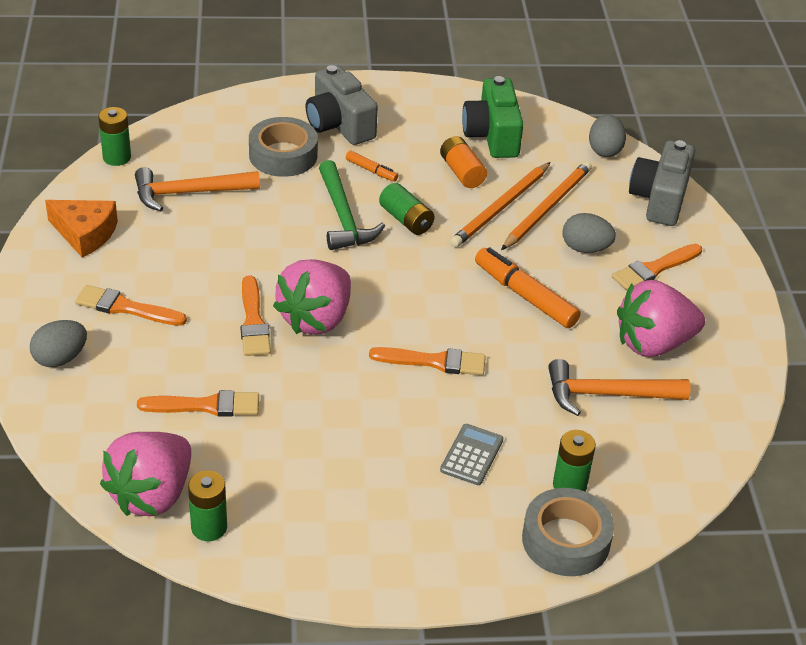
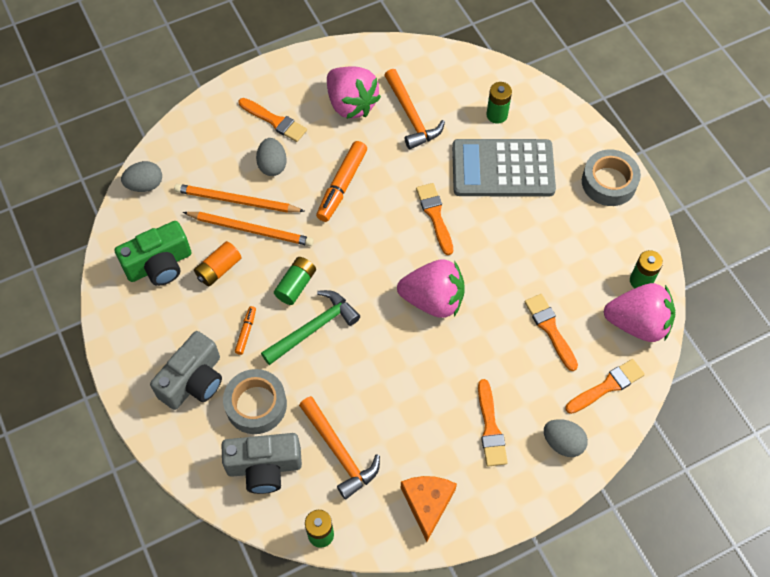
camera: 110 degrees left, 20 degrees up
orange brush [241,275,271,356] -> orange brush moved to [565,359,645,414]
grey calculator [440,424,503,485] -> grey calculator [452,139,556,197], size x2.25
grey tape [522,488,614,576] -> grey tape moved to [582,150,641,206]
grey camera [629,140,695,226] -> grey camera moved to [222,433,302,494]

